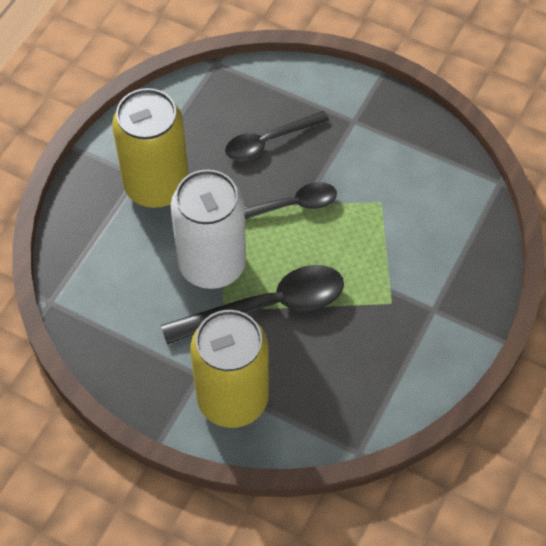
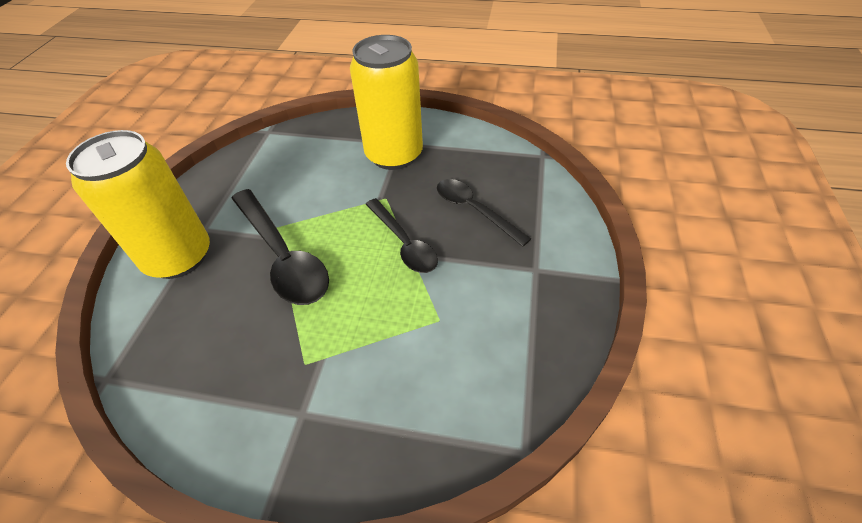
camera: 75 degrees right, 10 degrees down
white can [171,170,246,289] -> none

